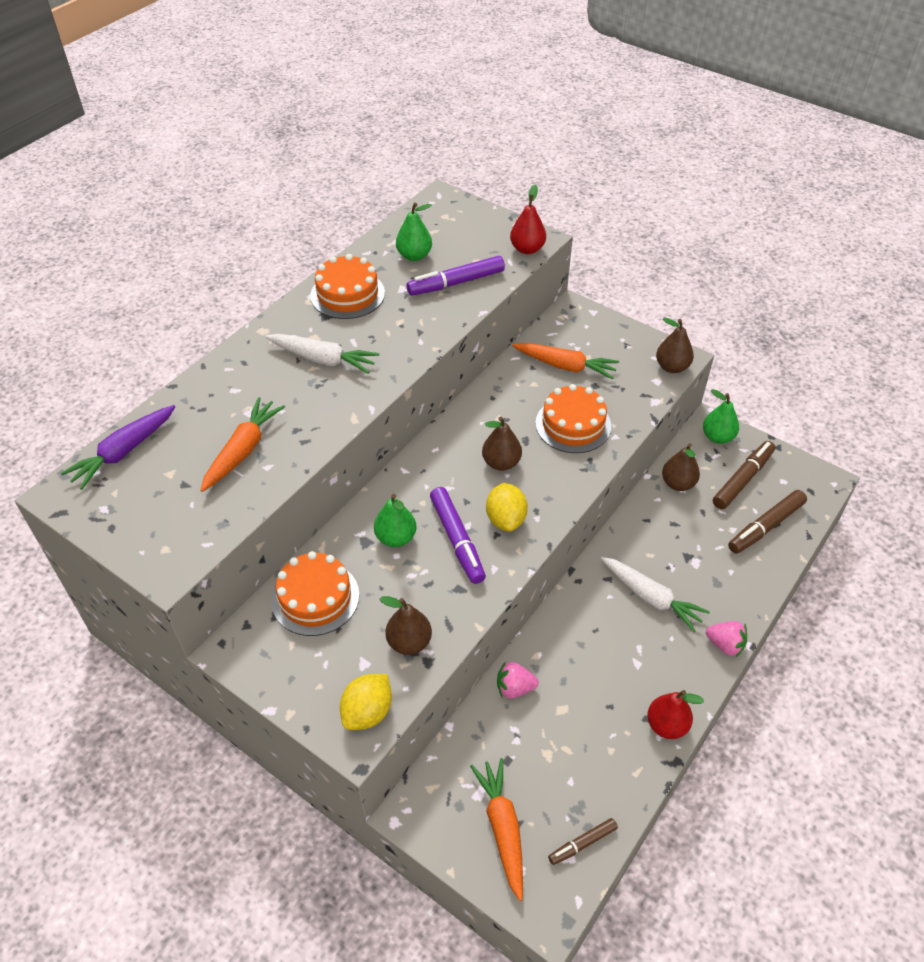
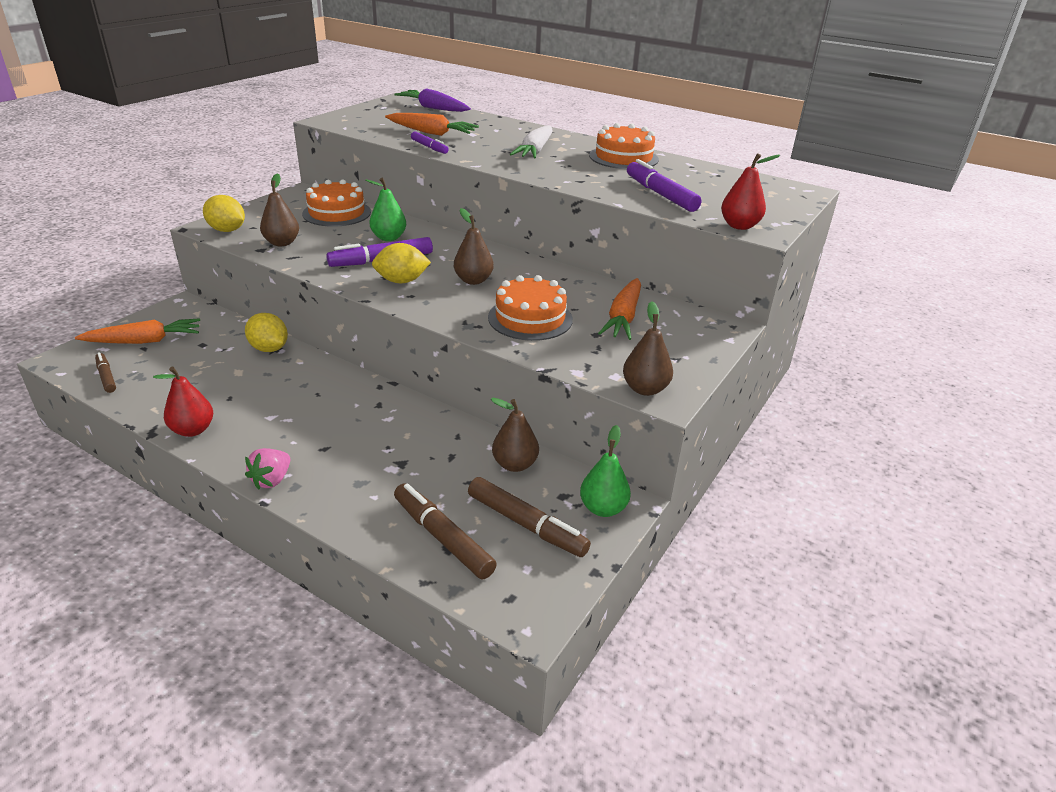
camera: 85 degrees right, 15 degrees down
green pear [396,202,432,261] -> none
pink strawberry [497,661,539,698] -> yellow lemon [245,313,288,352]
white carrot [601,557,710,632] -> none
none -> purple marker [411,131,449,154]

